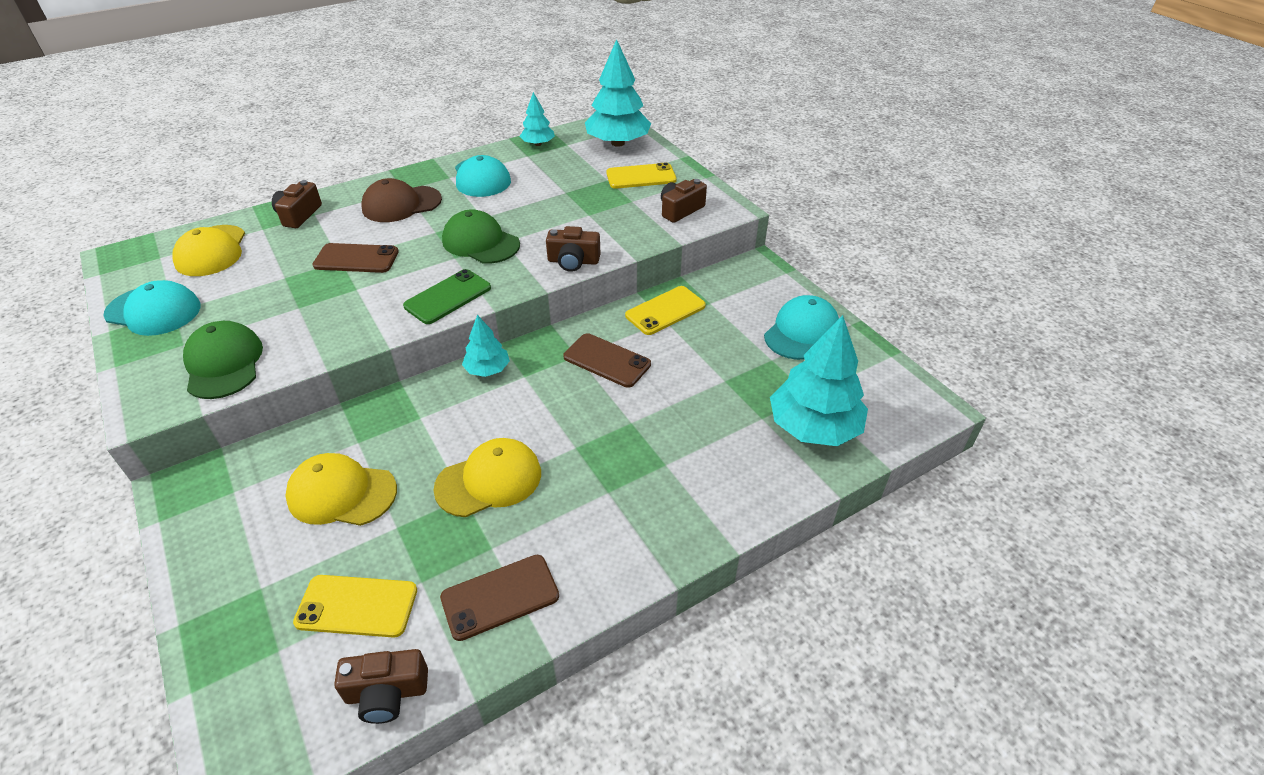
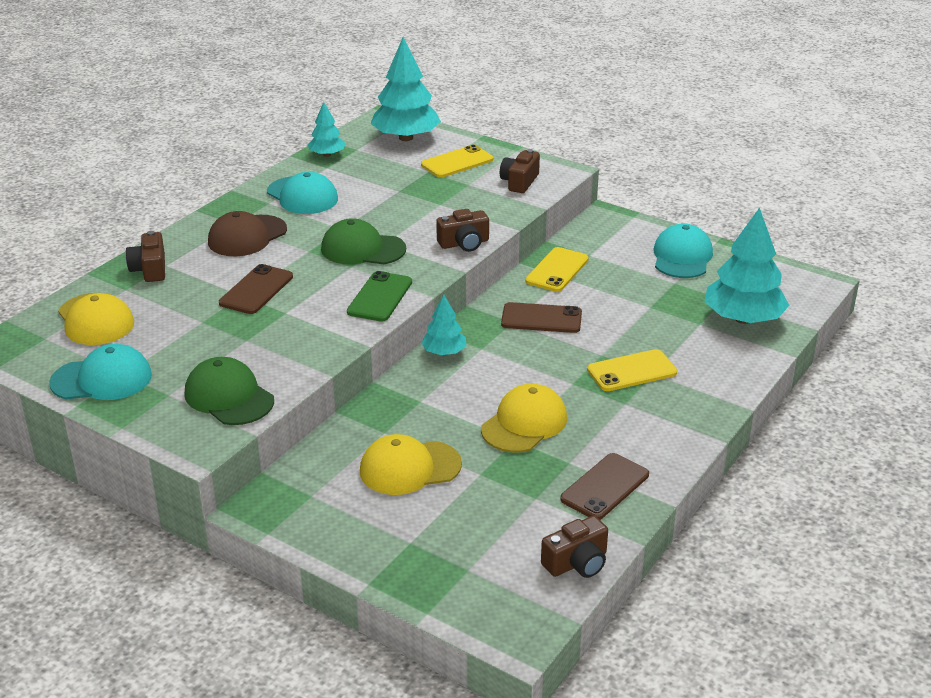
camera: 25 degrees left, 10 degrees down
yellow phone [293,575,417,638] -> yellow phone moved to [587,349,677,391]
brown phone [312,243,399,273] -> brown phone turned 45 degrees counterclockwise [219,264,293,314]

